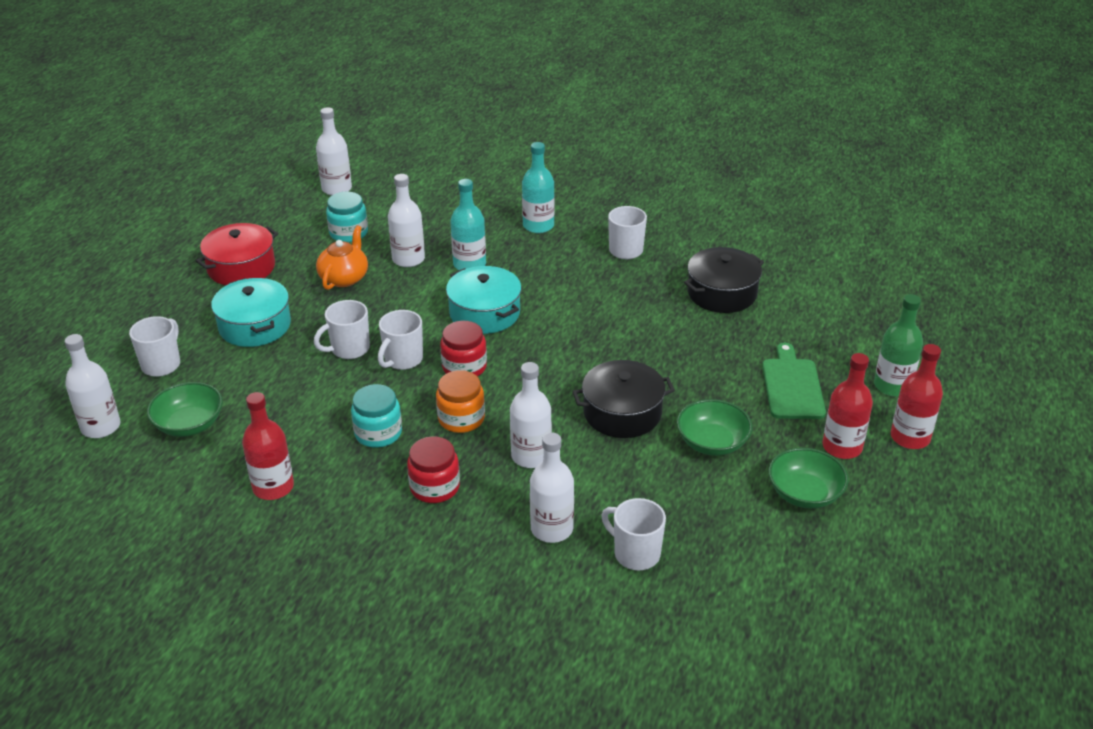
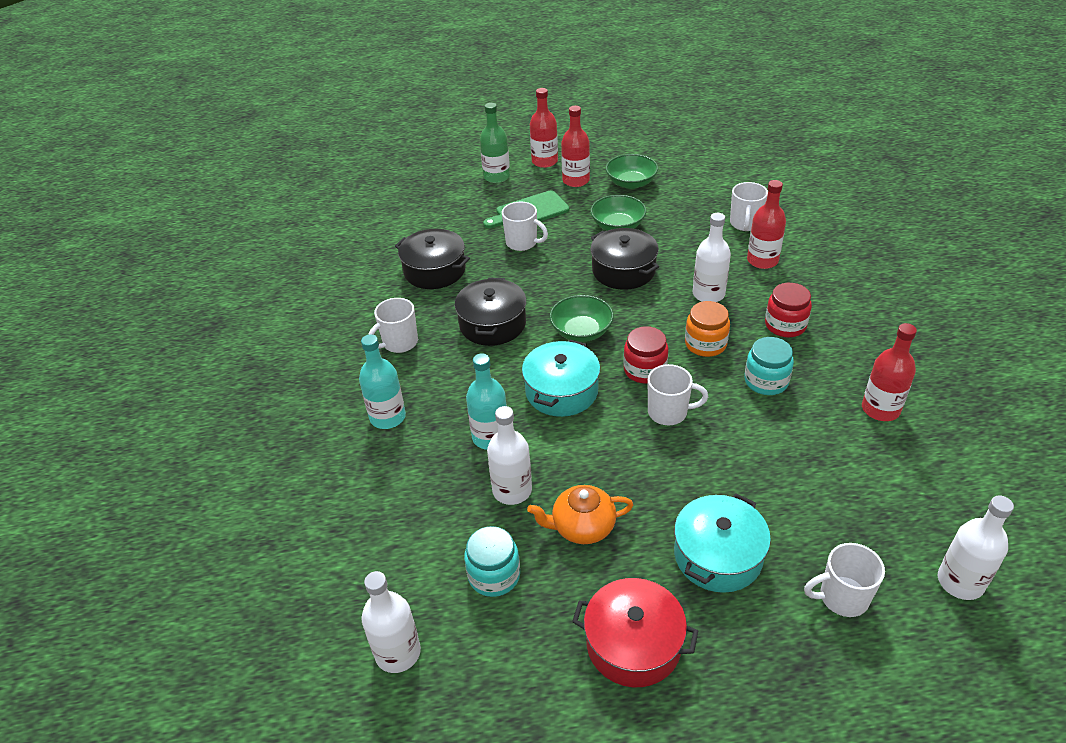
camera: 115 degrees left, 5 degrees up
green bowl [147,382,223,437] -> green bowl moved to [550,295,614,342]
white mug [314,300,370,359] -> white mug moved to [502,202,548,251]
white bottle [530,433,574,543] -> red bottle [747,180,786,269]
none -> black pot [455,278,526,346]

